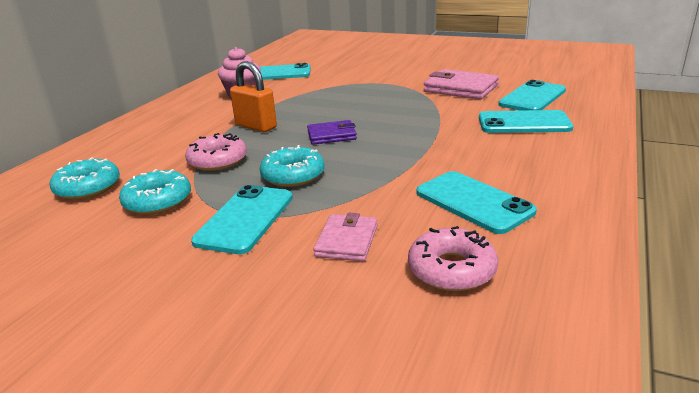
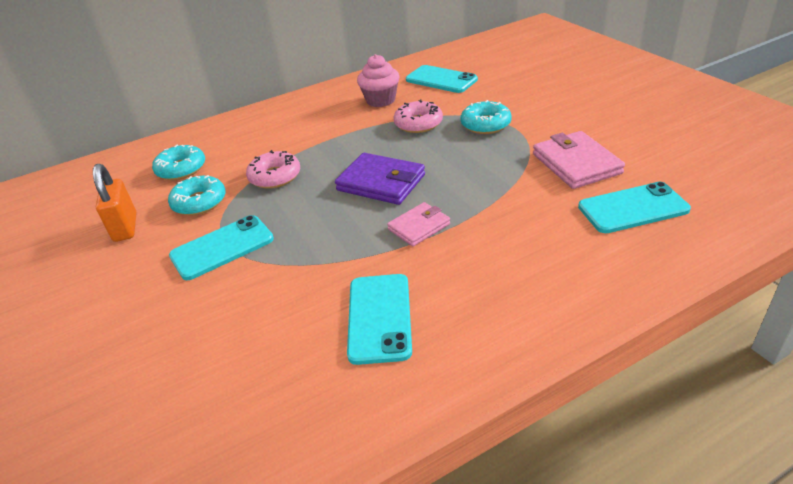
camera: 40 degrees right, 10 degrees up
orange padlock [230,61,277,132] -> orange padlock moved to [93,164,136,242]
turquoise donut [260,145,325,187] -> turquoise donut moved to [461,100,511,134]
purple wallet [307,120,357,145] -> purple wallet [335,153,425,205], size x1.61
pink wallet [314,213,378,261] -> pink wallet moved to [387,202,450,246]
pink donut [408,226,498,291] -> pink donut moved to [393,99,443,133]
turquoise phone [479,110,573,133] -> none

